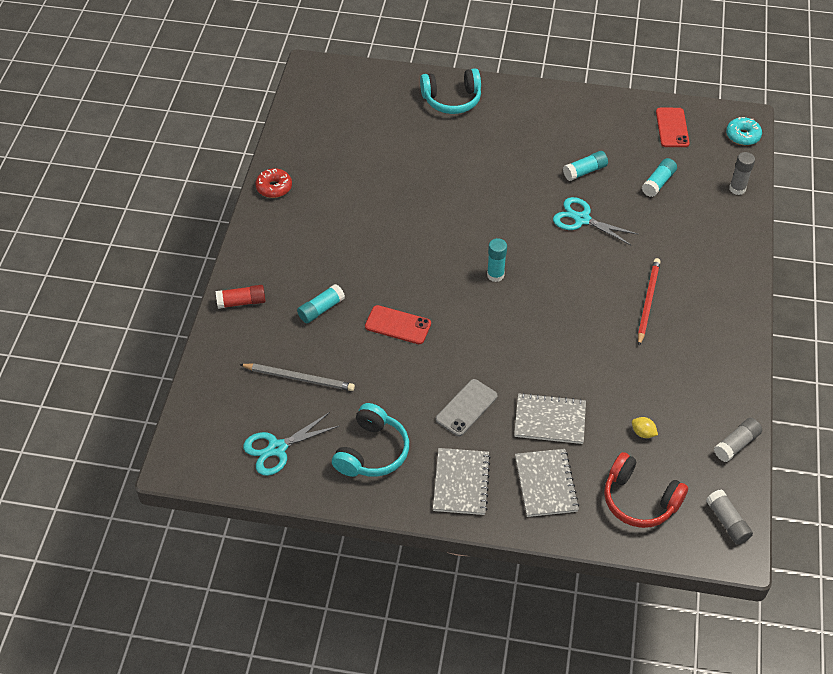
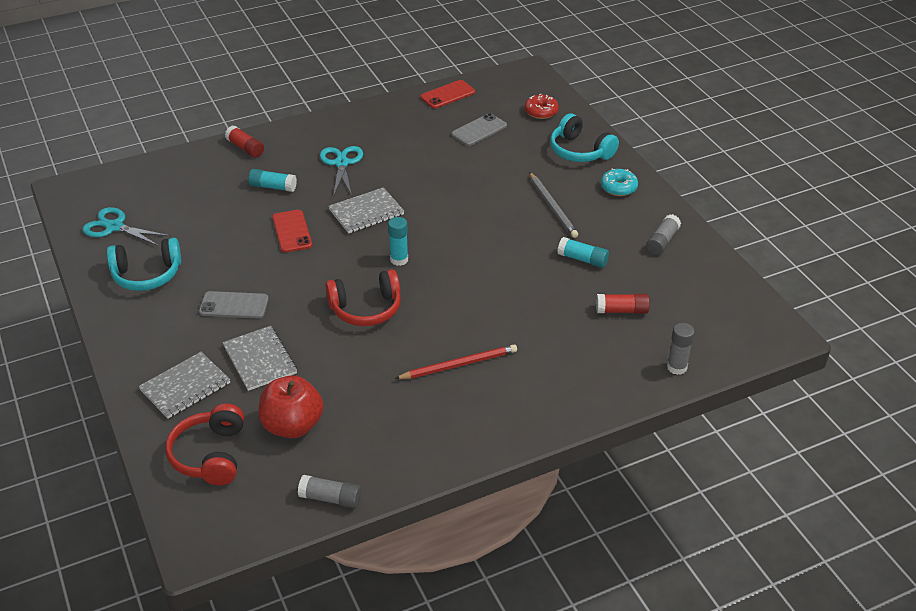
camera: 55 degrees right, 10 degrees down
grey pencil [239,364,355,391] -> grey pencil moved to [529,172,578,238]
red donut [255,168,292,198] -> red donut moved to [525,93,559,119]
grey notebook [433,448,491,515] -> grey notebook moved to [328,187,404,233]
turquoise scissors [553,197,639,246] -> turquoise scissors moved to [320,146,363,196]
yellow lemon [632,417,658,438] -> red apple [259,375,324,438]
turquoise glue stick [642,158,677,197] -> red glue stick [596,294,650,314]
red phone [656,108,690,147] -> red phone moved to [420,80,475,108]
grey glue stick [706,490,753,544] -> grey glue stick moved to [646,214,681,255]
turquoise donut [726,117,762,145] -> turquoise donut moved to [601,169,638,196]
none -> red headphones [325,269,401,326]
none -> grey phone [452,113,507,146]

